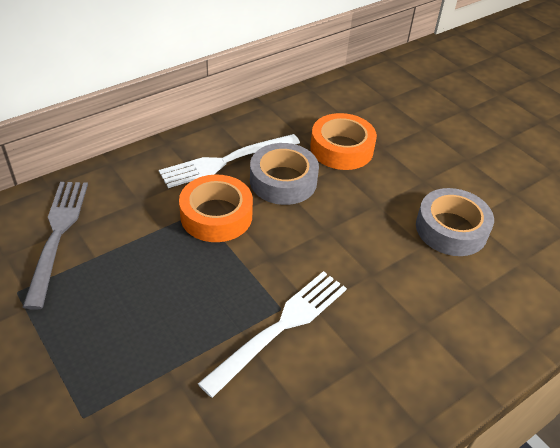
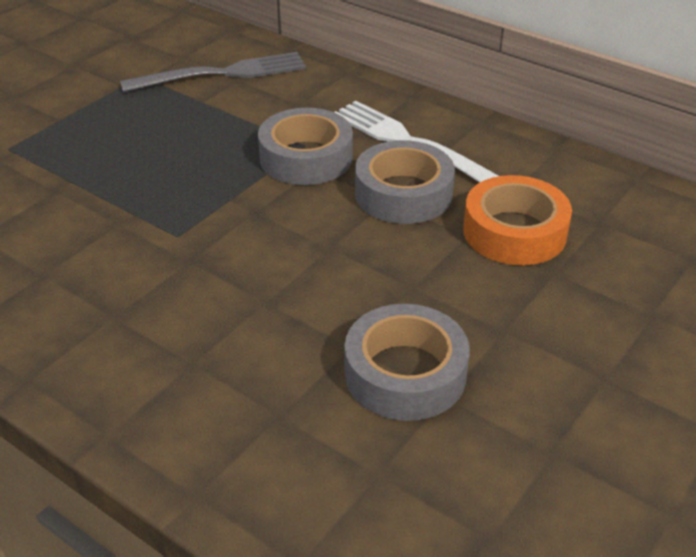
camera: 75 degrees right, 5 degrees down
orange tape [179,174,253,242] -> grey tape [258,108,353,185]
white fork [198,271,347,398] -> none

